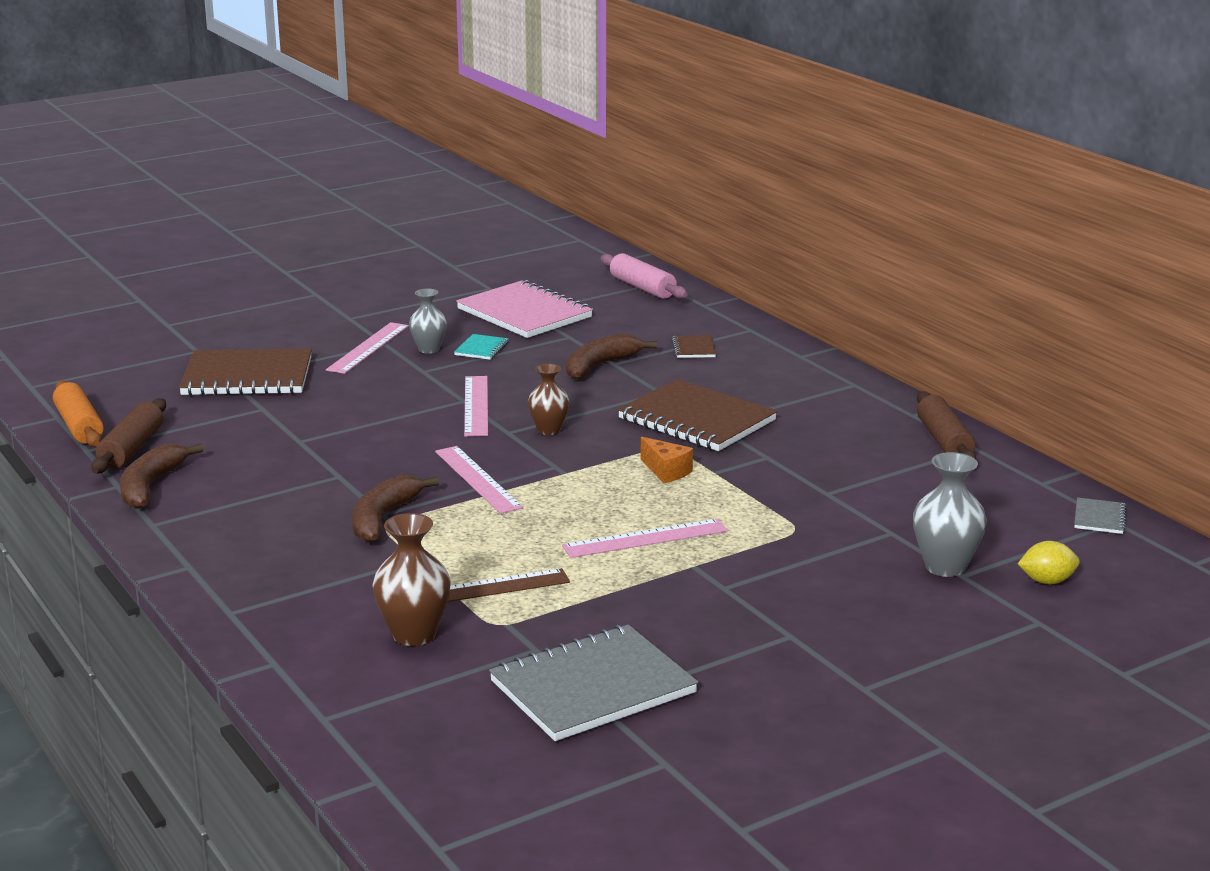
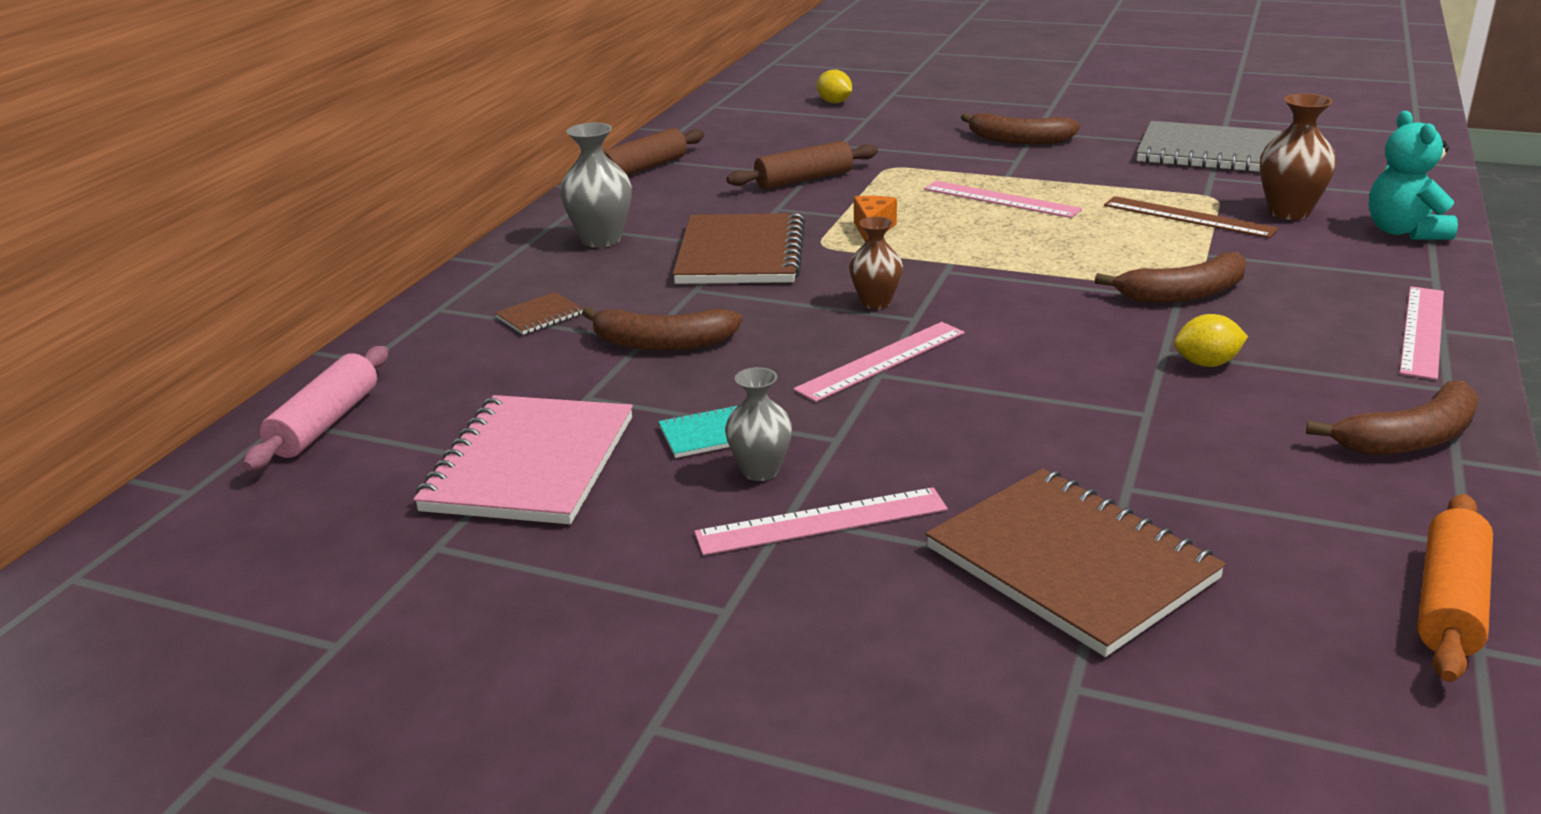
camera: 125 degrees left, 5 degrees up
brown rolling pin [91,398,166,474] -> brown rolling pin moved to [727,141,878,189]
pink ruler [435,446,523,514] -> pink ruler moved to [1400,286,1444,380]
grey vase [913,452,987,577] -> grey vase moved to [560,123,632,248]
grey notebook [1074,497,1127,534] -> none
none -> brown banana [961,113,1080,145]
none -> yellow lemon [1174,314,1248,367]
none -> turquoise teddy bear [1369,111,1458,240]

